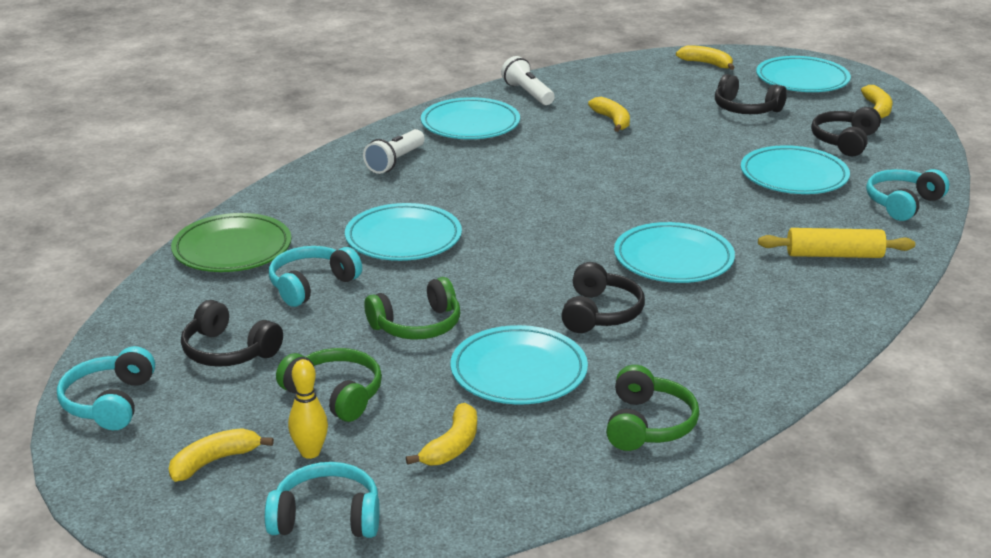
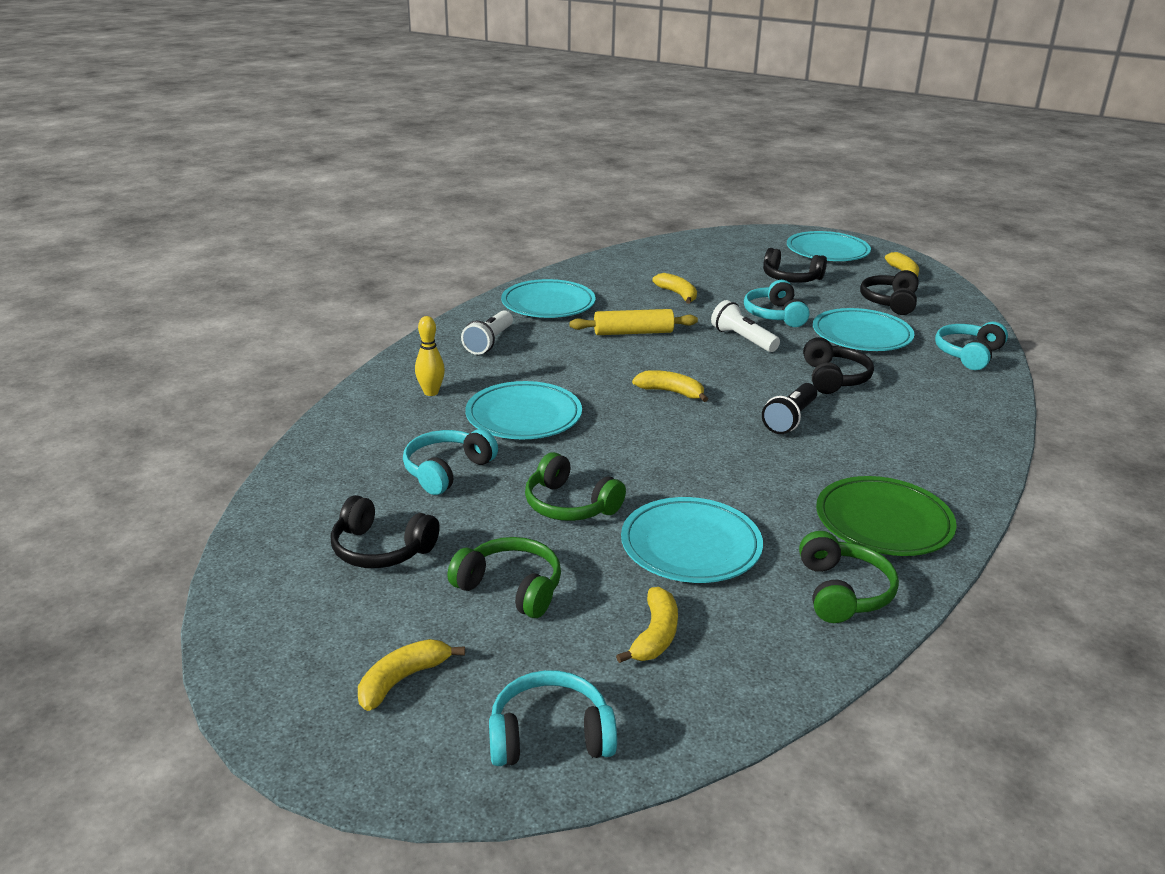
camera: 10 degrees left, 0 degrees up
turquoise headphones [57,346,155,430] -> turquoise headphones moved to [744,280,810,327]
green plate [171,213,291,272] -> green plate moved to [816,476,957,556]
yellow bowling pin [288,359,328,459] -> yellow bowling pin moved to [415,316,445,396]
green headphones [364,277,460,340] -> green headphones turned 75 degrees clockwise [525,452,626,521]
white flashlight [501,56,555,105] -> white flashlight moved to [711,300,780,352]
black headphones [561,262,645,333] -> black headphones moved to [803,337,874,394]
turquoise plate [614,222,735,283] -> black flashlight [762,383,817,434]
yellow banana [676,45,735,70] -> yellow banana moved to [632,370,708,402]
yellow rolling pin [758,228,915,258] -> yellow rolling pin moved to [570,309,698,335]

